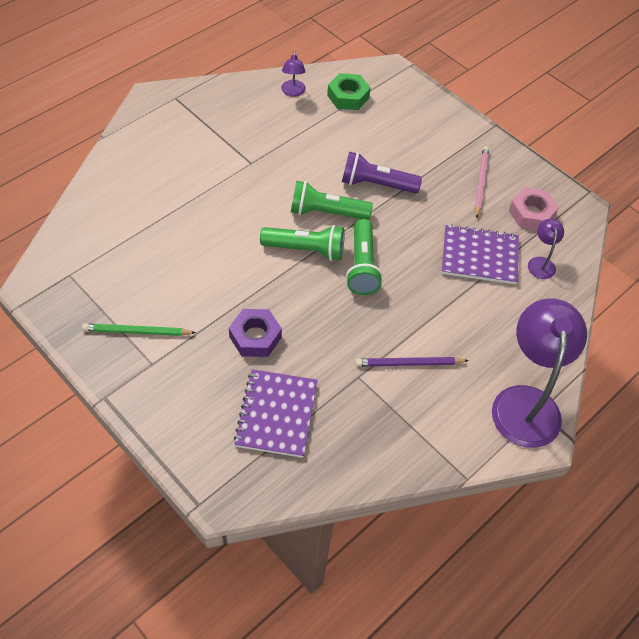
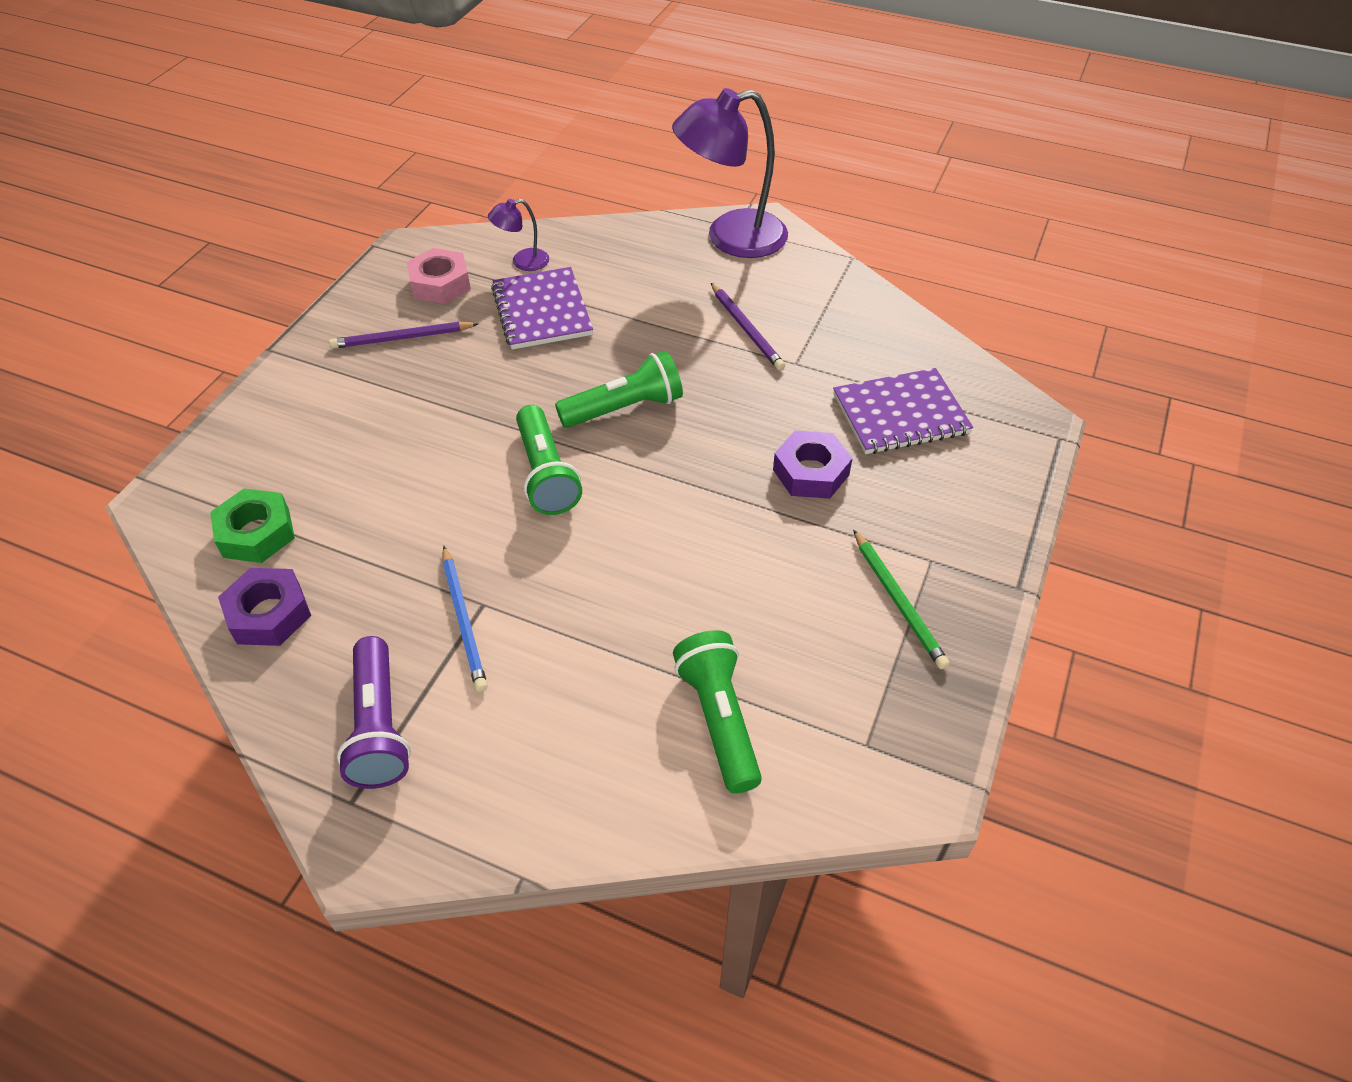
camera: 110 degrees left, 5 degrees down
green flashlight [260,225,345,261] -> green flashlight moved to [673,630,762,793]
purple lamp [281,51,306,97] -> purple nut [218,568,311,646]
purple flashlight [342,152,422,193] -> purple flashlight moved to [337,636,411,789]
pink pencil [475,146,489,218] -> purple pencil [329,322,479,349]
none -> blue pencil [442,546,488,692]

